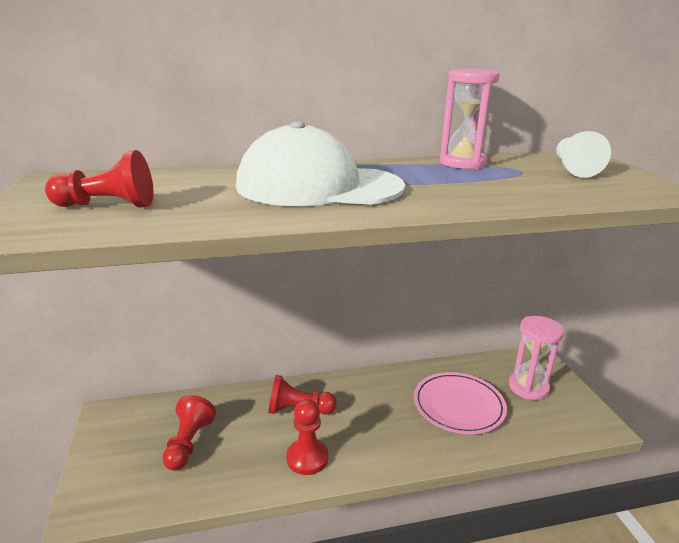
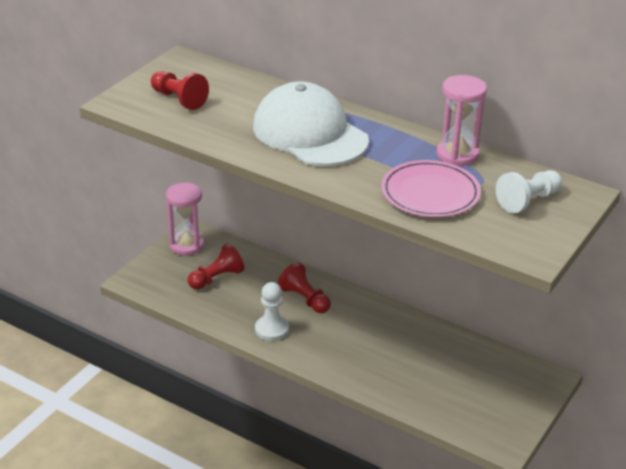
camera: 45 degrees right, 10 degrees up
red pawn [286,399,328,475] -> white pawn [255,282,289,341]
pink plate [414,372,507,434] -> pink plate moved to [381,160,481,217]
pink hourglass [509,316,564,400] -> pink hourglass moved to [166,182,204,256]

